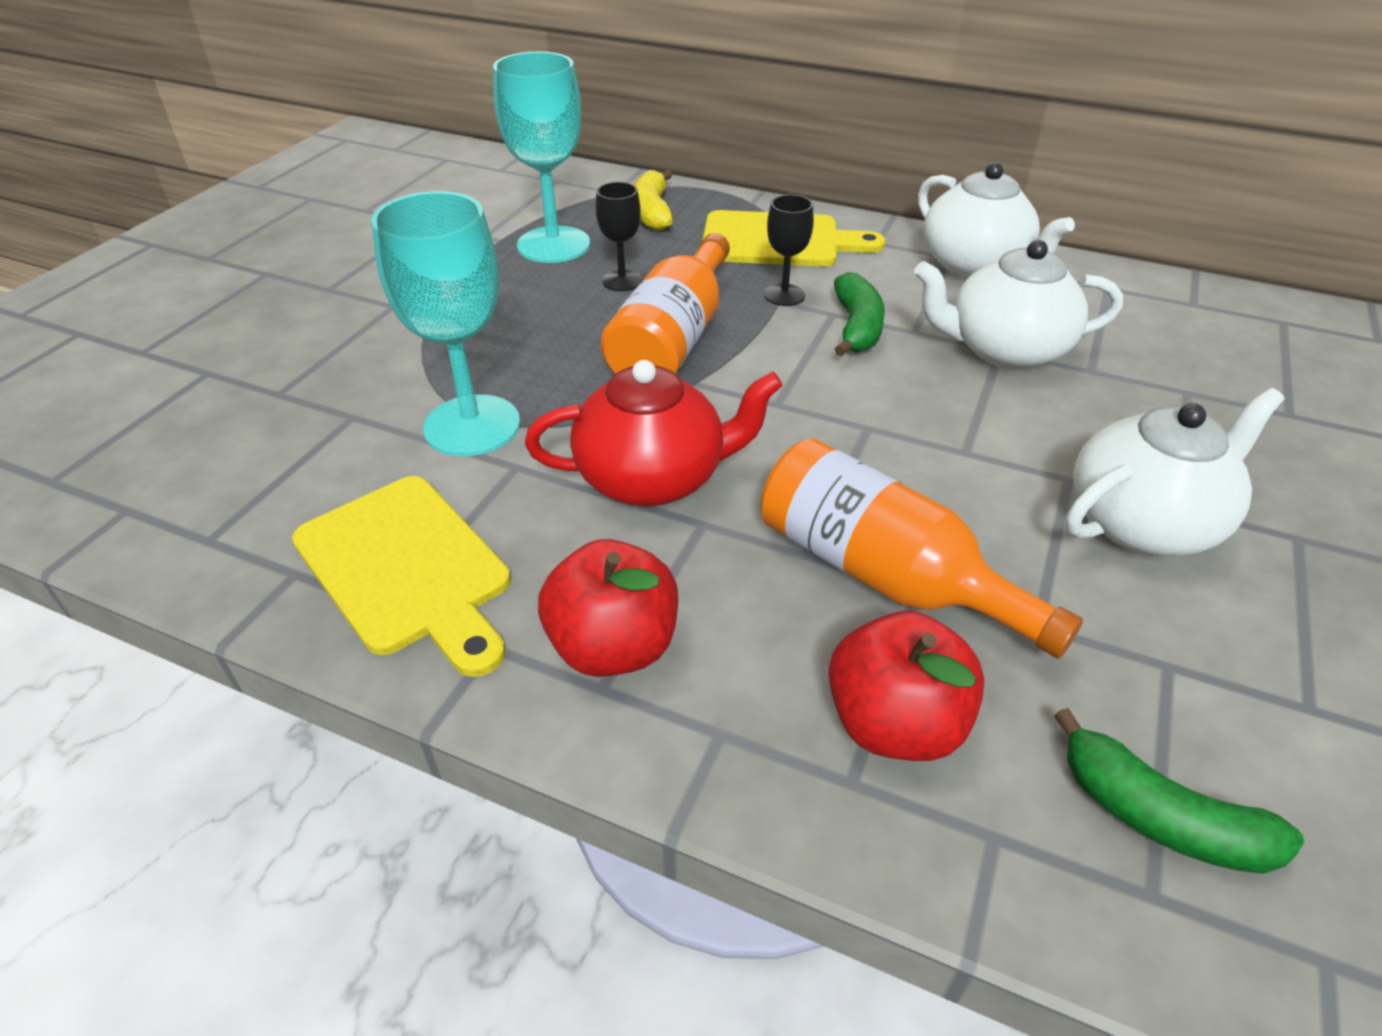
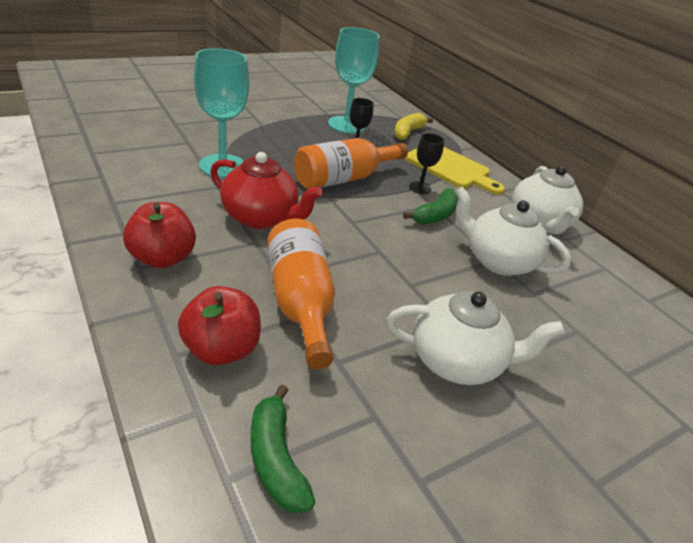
camera: 30 degrees right, 5 degrees down
yellow cutting board [292,476,511,677] -> none

